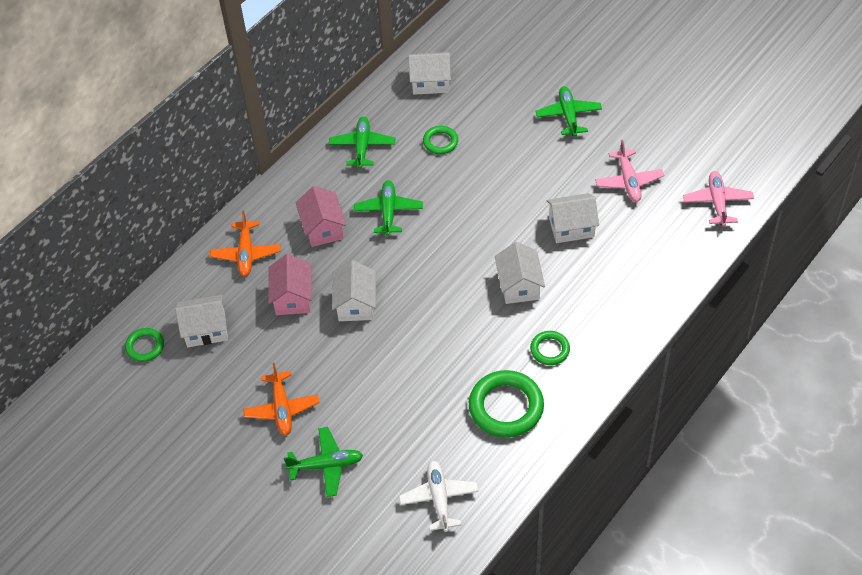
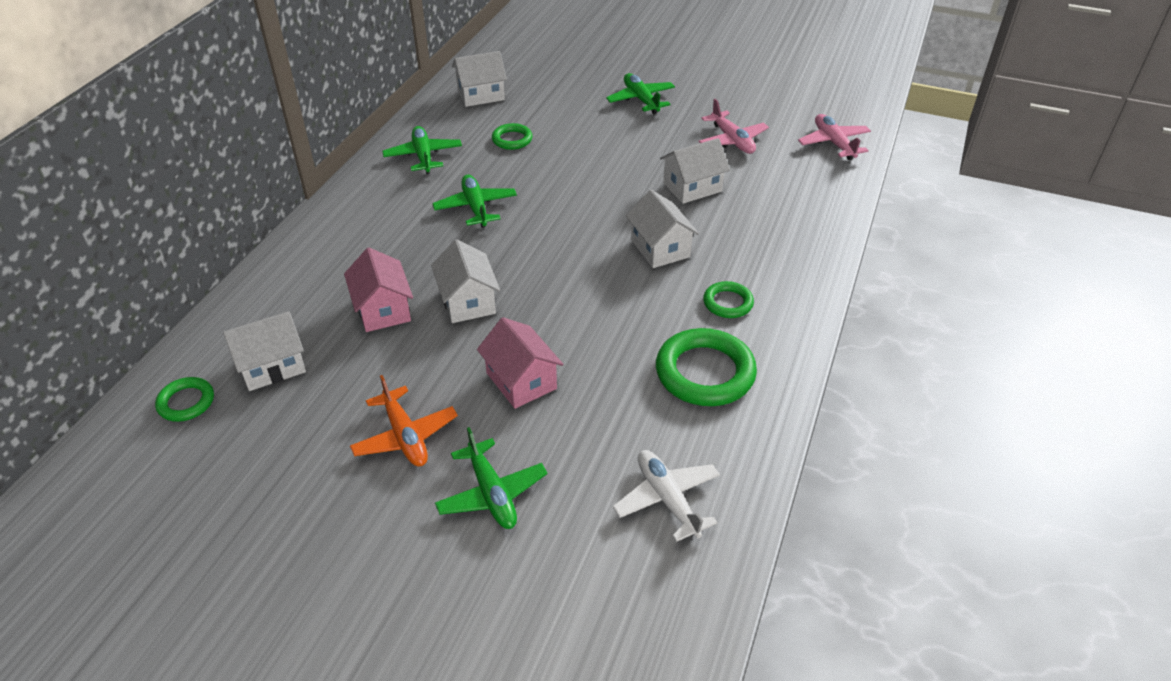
camera: 20 degrees left, 10 degrees down
orange plane [210,211,280,277] -> none
green plane [284,427,363,497] -> green plane turned 90 degrees clockwise [435,427,547,529]
pink house [296,186,346,247] -> pink house moved to [477,317,563,409]

